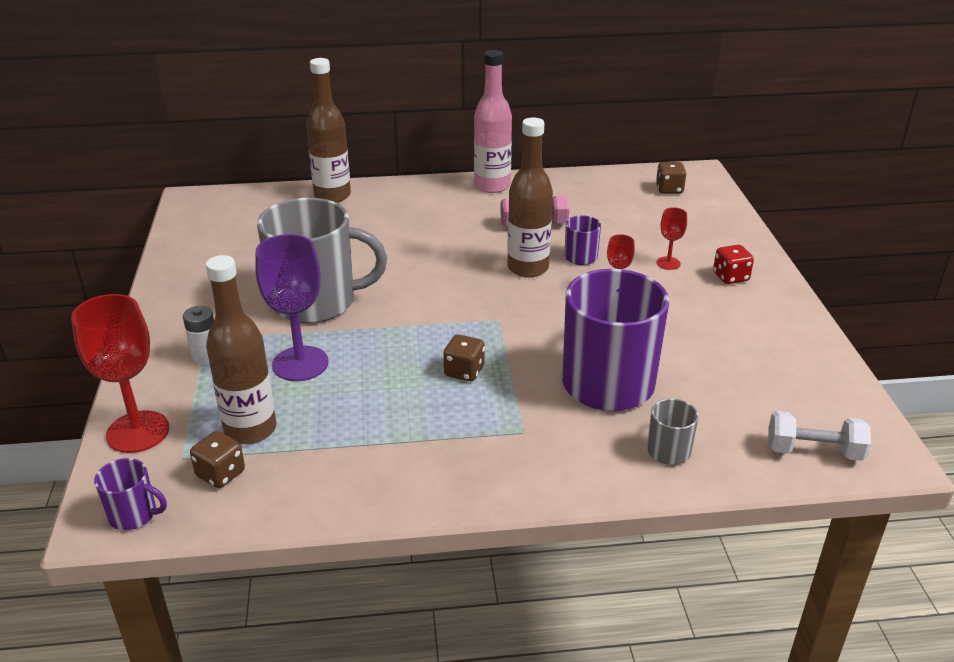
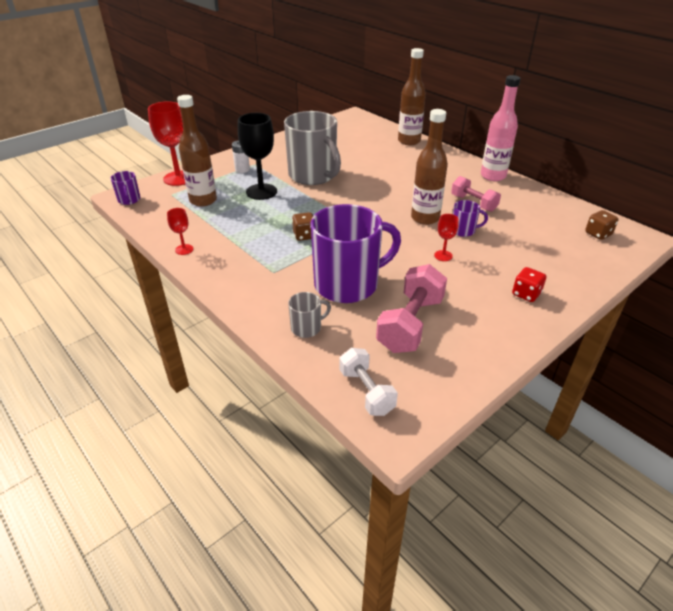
camera: 55 degrees right, 5 degrees up
brown dice [190,431,245,488] -> none
purple goblet [255,234,328,381] -> black goblet [238,113,277,200]
red goblet [657,207,687,270] -> red goblet moved to [167,208,193,255]
none -> pink dumbbell [376,264,447,353]

